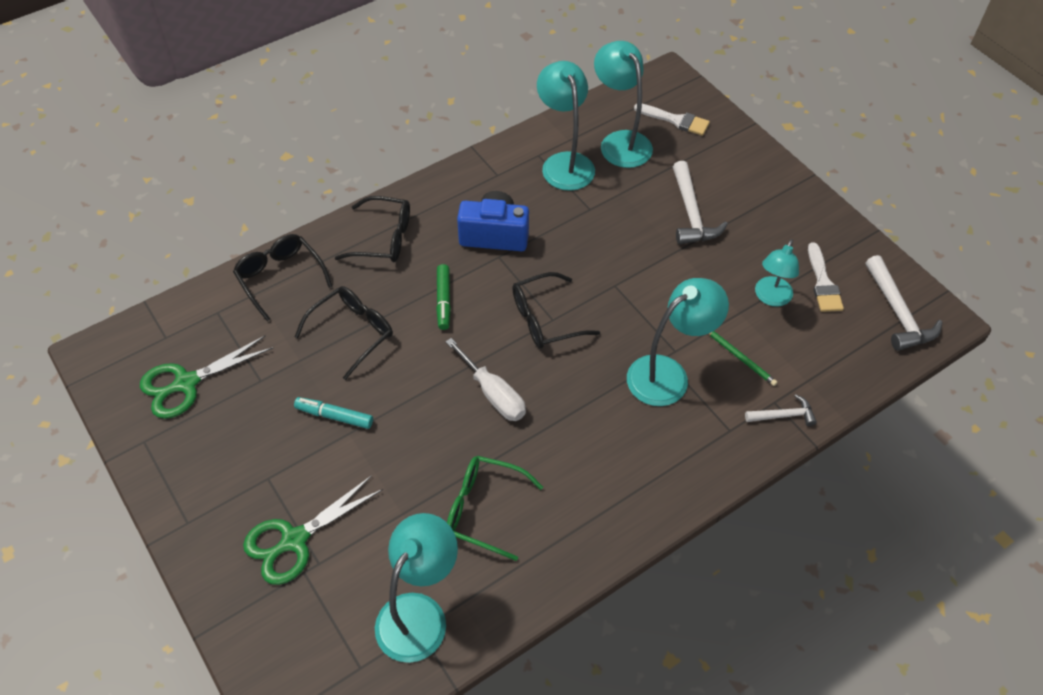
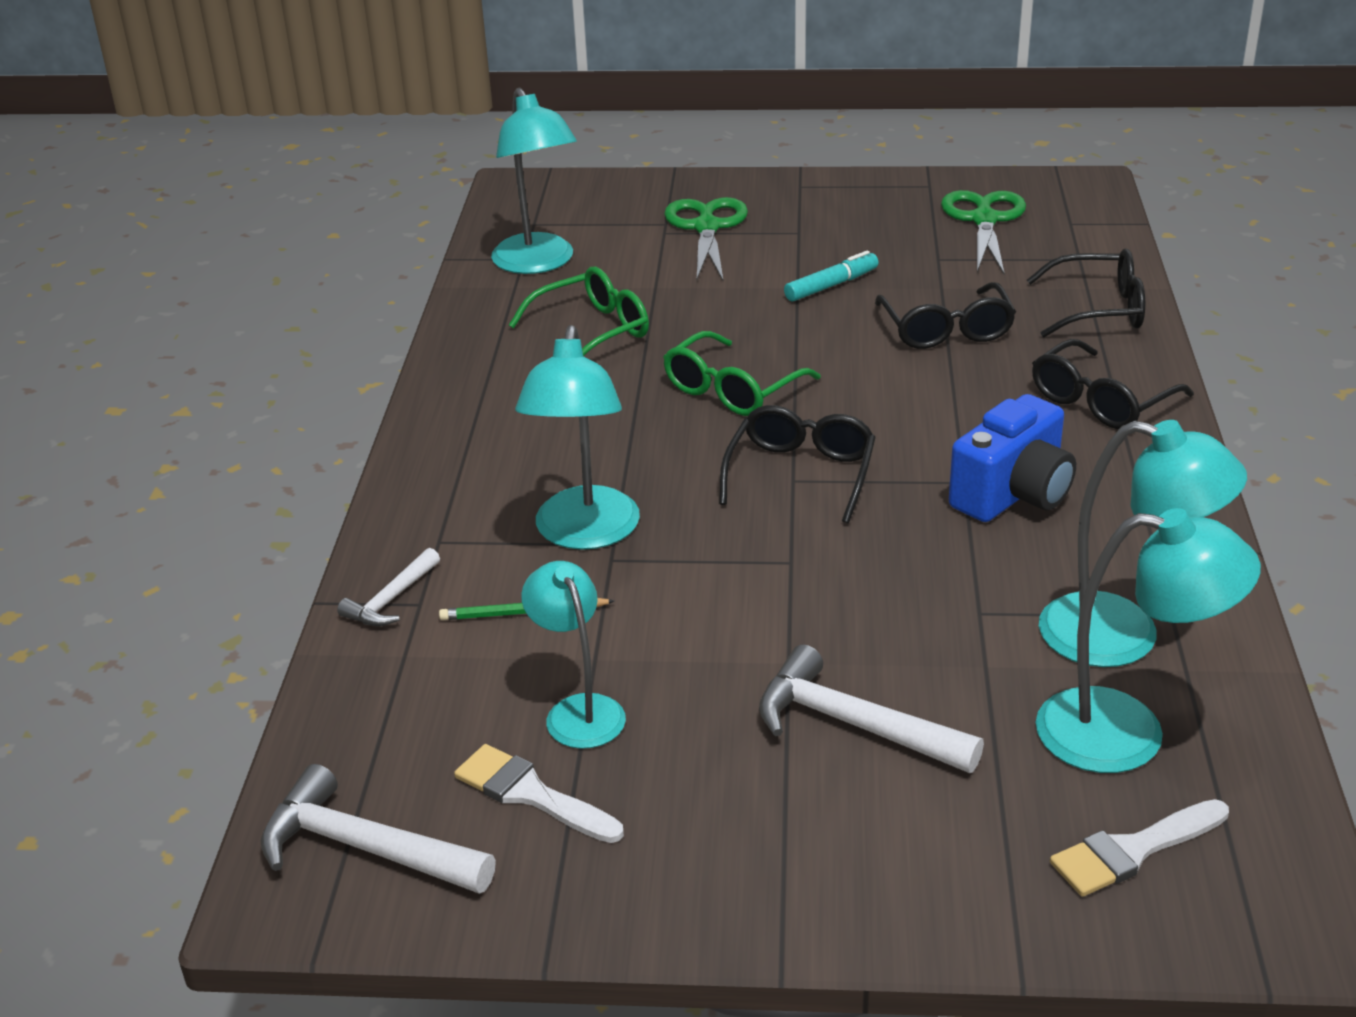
camera: 130 degrees right, 20 degrees down
green marker [436,264,451,330] -> none
white screwdriver [446,338,526,421] -> green glasses [663,331,821,416]

